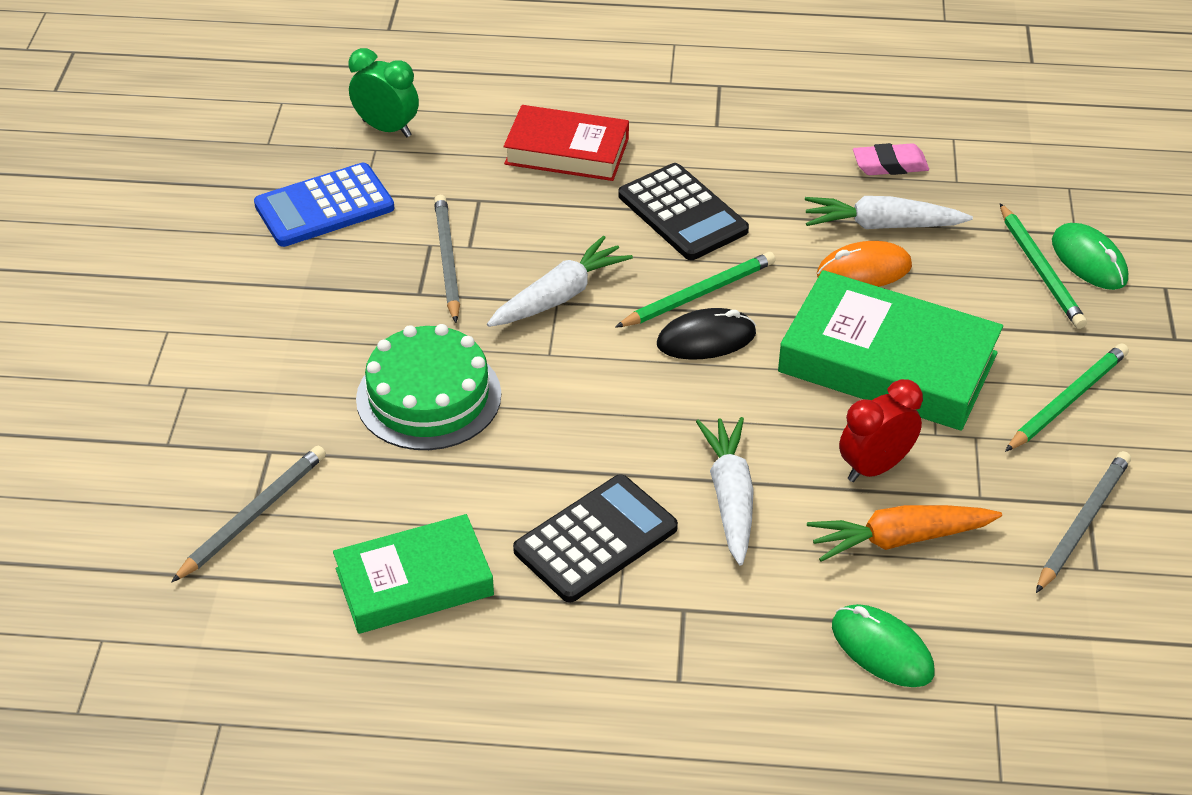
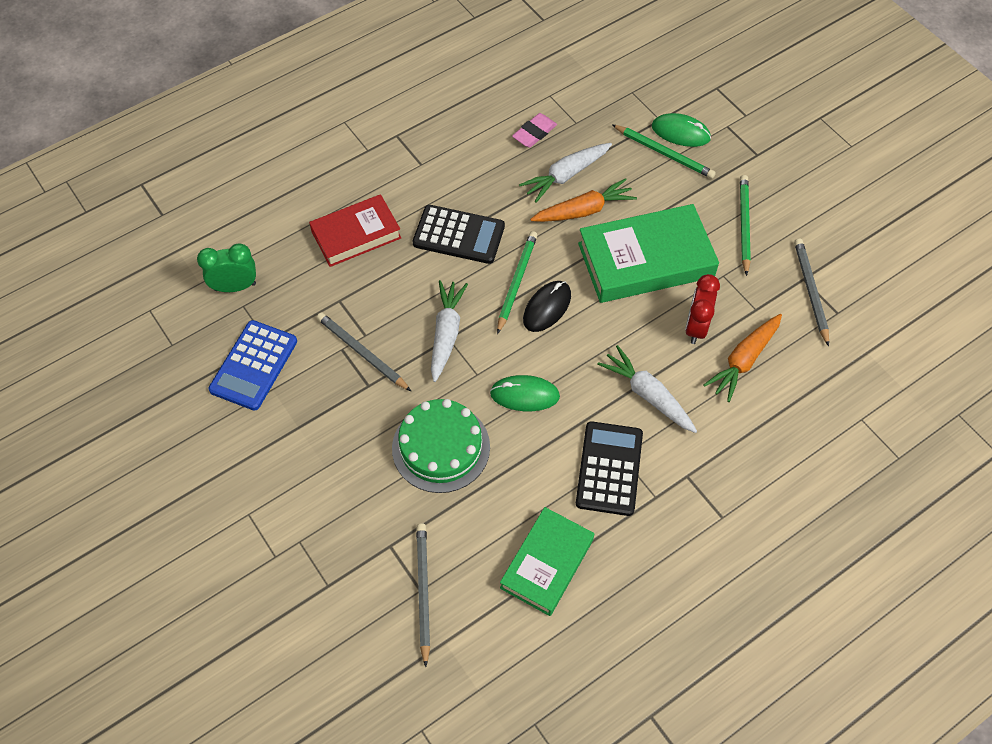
camera: 40 degrees left, 15 degrees up
orange mouse [817,241,912,287] -> orange carrot [530,178,637,222]
green mouse [832,604,934,687] -> green mouse moved to [490,375,560,411]

